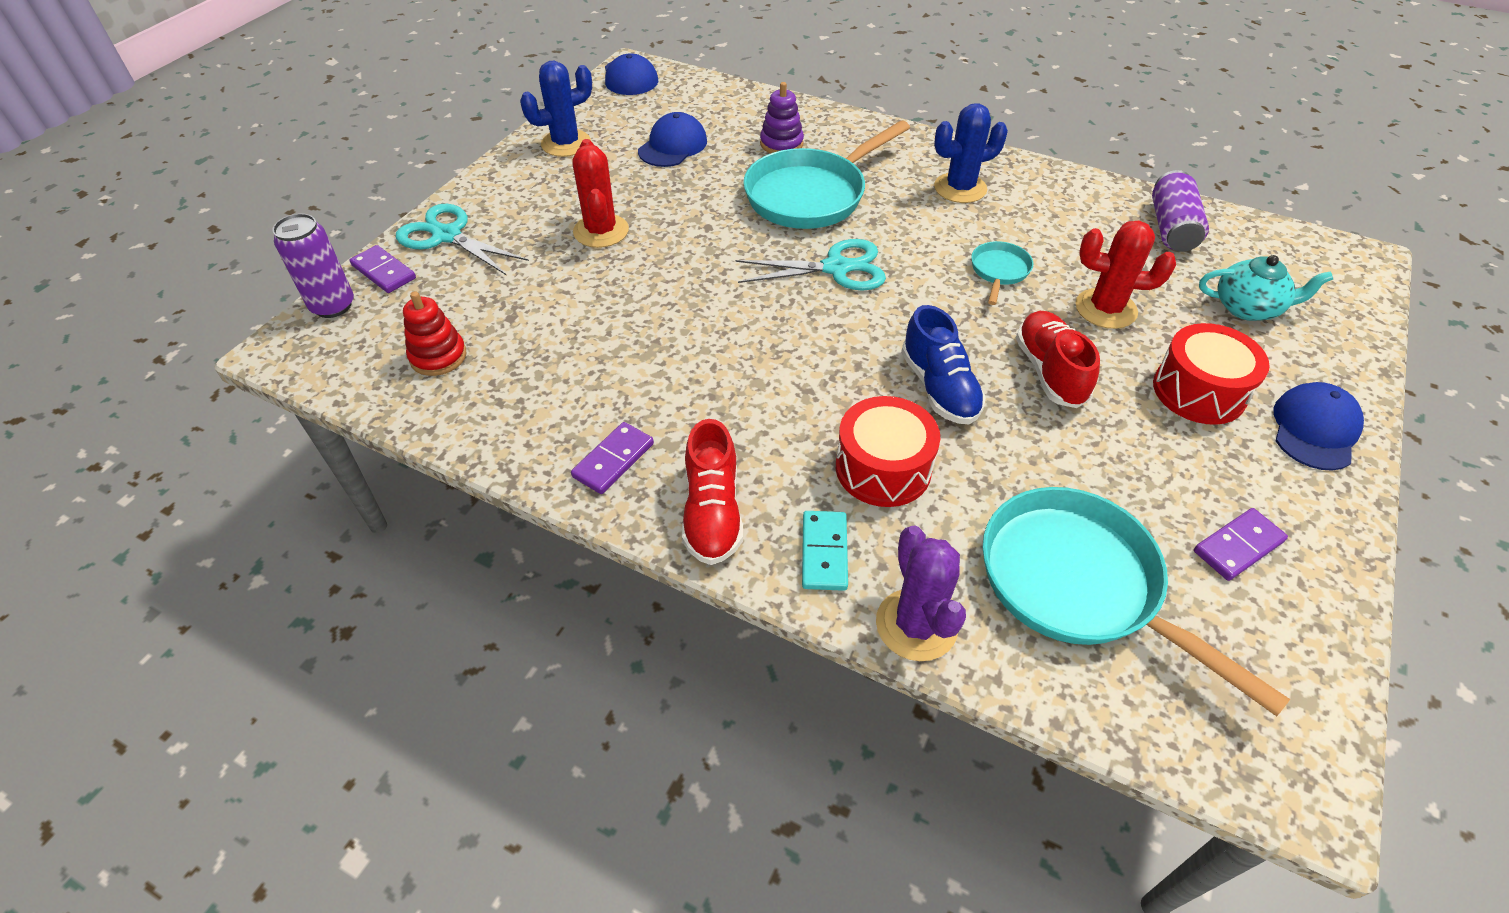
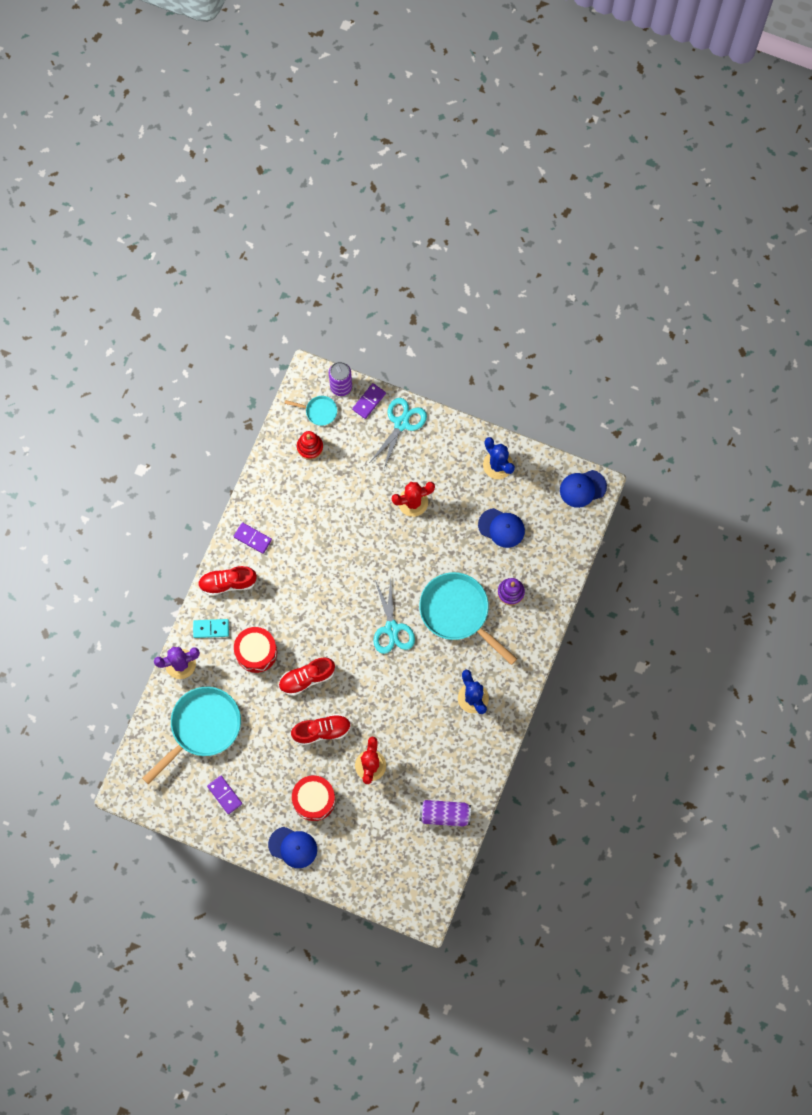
camera: 85 degrees right, 25 degrees up
blue shoe [901,305,986,424] -> red shoe [279,657,335,696]
turquoise pan [971,241,1033,305] -> turquoise pan moved to [285,396,337,426]
turquoise teapot [1199,255,1333,321] -> none

